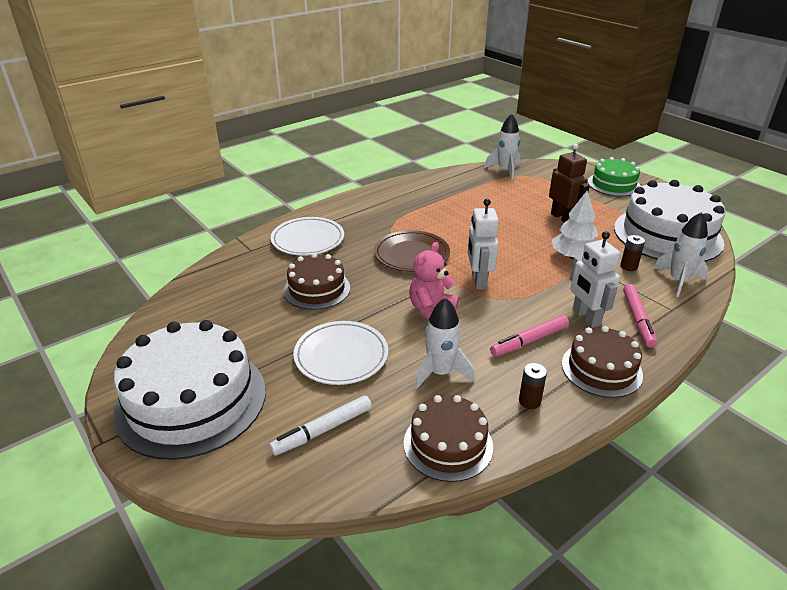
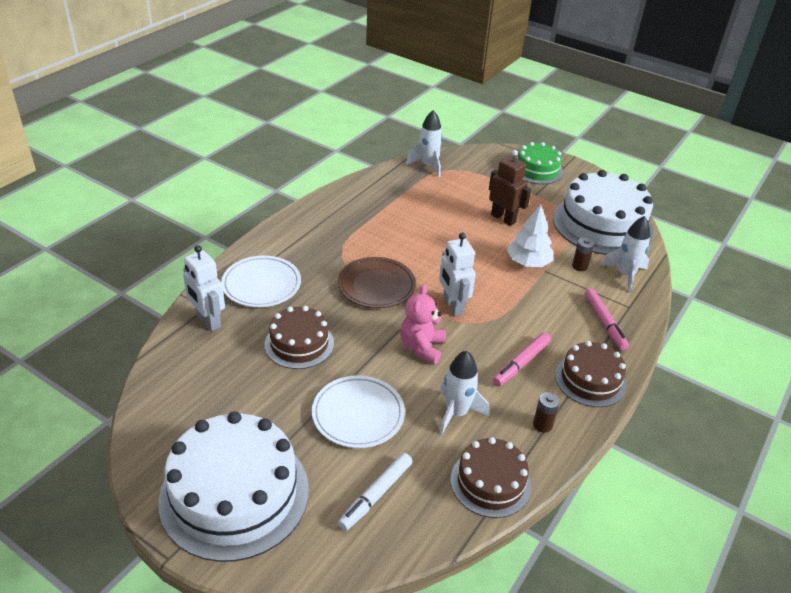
camera: 20 degrees left, 5 degrees up
white robot [570,231,620,328] -> white robot moved to [183,245,225,331]

